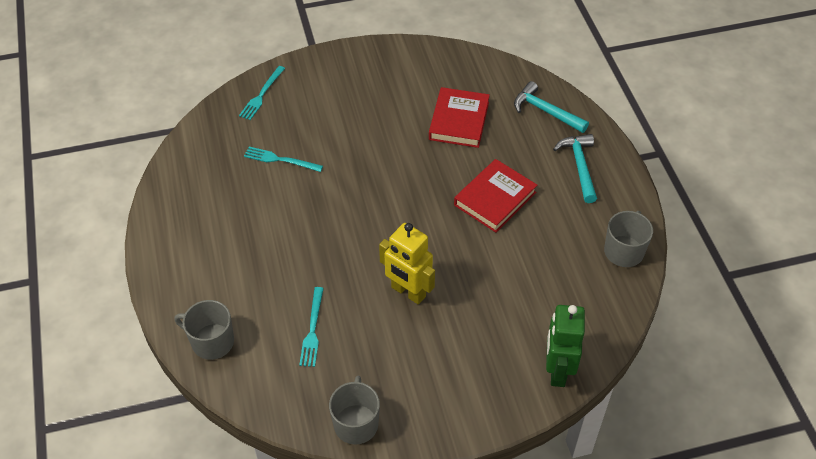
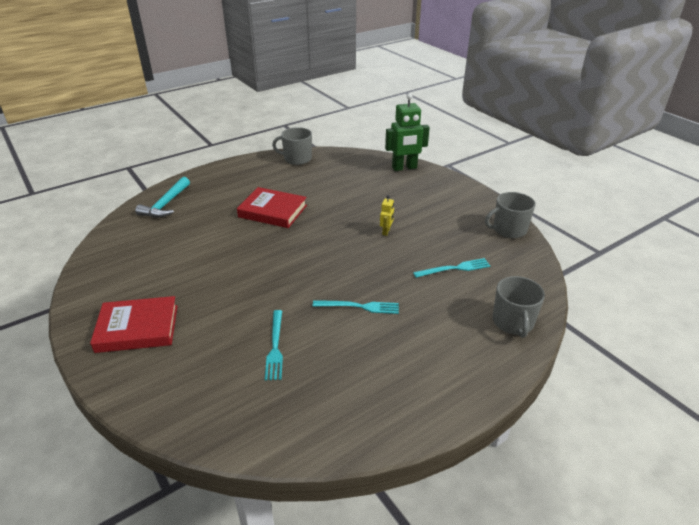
camera: 110 degrees left, 15 degrees down
turquoise fork [239,66,285,120] -> turquoise fork moved to [313,300,399,314]
yellow robot [379,223,435,305] -> yellow robot [380,195,394,236], size x0.47
red book [429,87,490,148] -> red book moved to [90,296,178,353]
turquoise hammer [553,134,597,203] -> none

